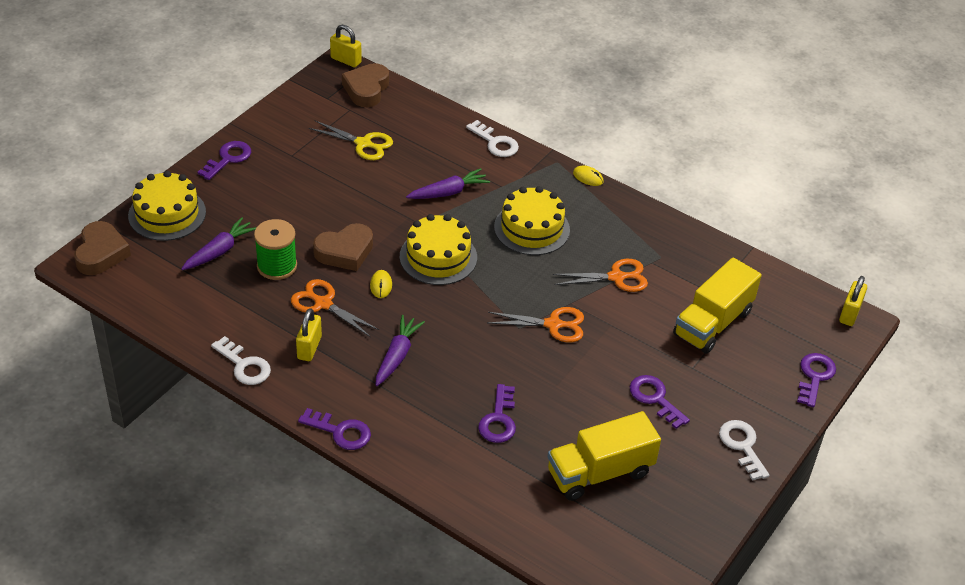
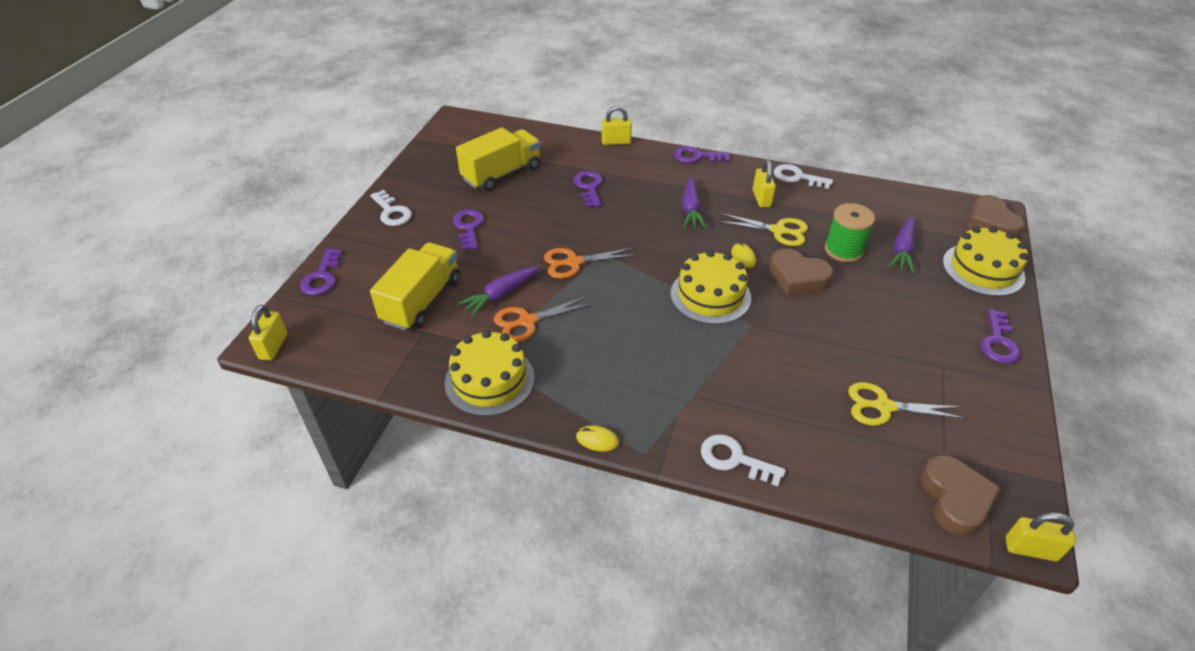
camera: 165 degrees right, 0 degrees up
orange scissors [291,279,379,337] -> yellow scissors [718,213,808,246]
brown heart [313,223,373,271] -> brown heart turned 105 degrees counterclockwise [769,249,834,296]
purple carrot [406,168,490,199] -> purple carrot moved to [457,266,540,317]
yellow cake [494,186,570,255] -> yellow cake moved to [445,330,535,416]
purple key [630,375,690,429] -> purple key turned 135 degrees counterclockwise [452,209,484,250]
none -> yellow padlock [602,106,632,145]

